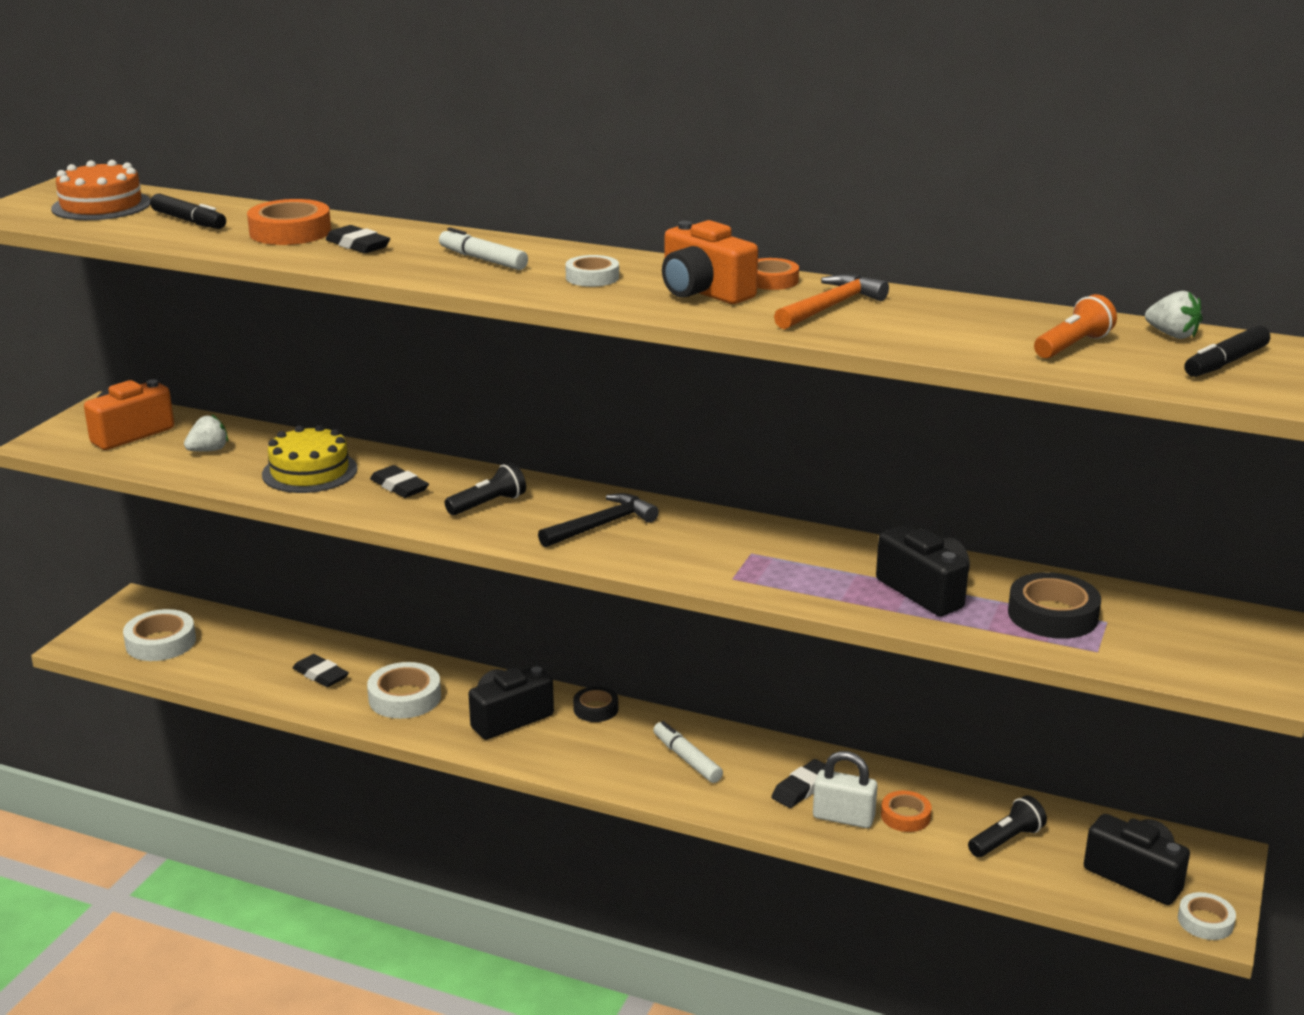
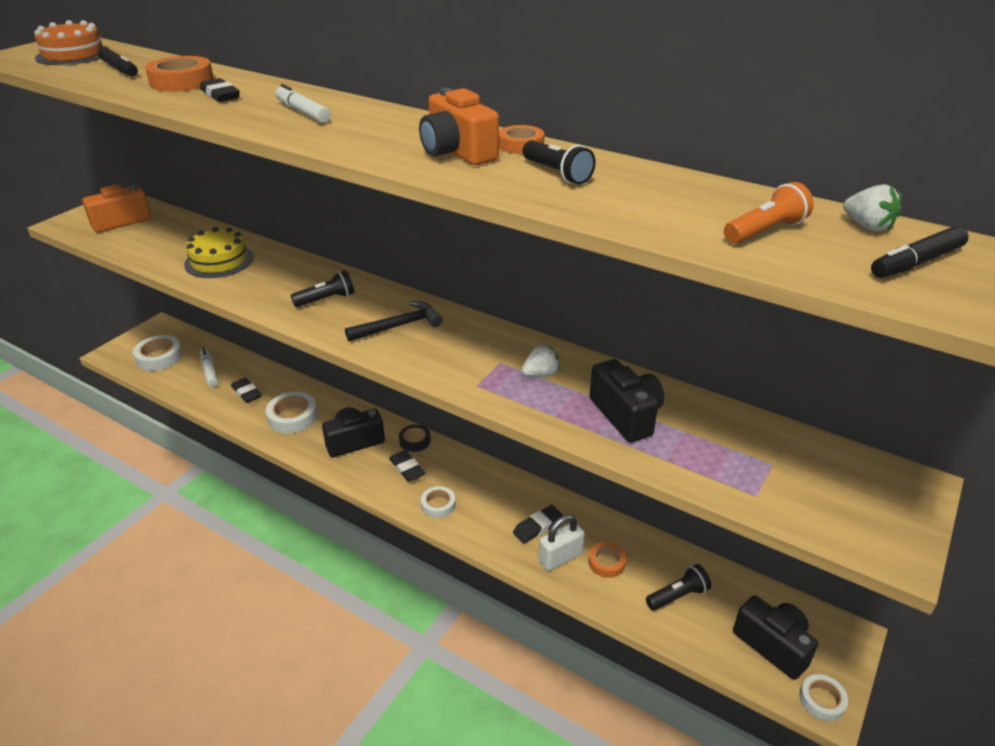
camera: 10 degrees right, 10 degrees up
white strawberry [184,414,228,452] -> white strawberry moved to [521,344,560,377]
black eraser [370,465,429,498] -> black eraser moved to [389,450,425,482]
white tape [565,255,619,287] -> white tape moved to [421,486,455,518]
white marker [653,721,723,783] -> white marker moved to [200,348,218,387]
orange hammer [774,274,889,329] -> black flashlight [523,140,596,184]
white padlock [813,751,878,828] -> white padlock turned 60 degrees counterclockwise [538,515,585,571]
black tape [1008,572,1101,639] -> none

